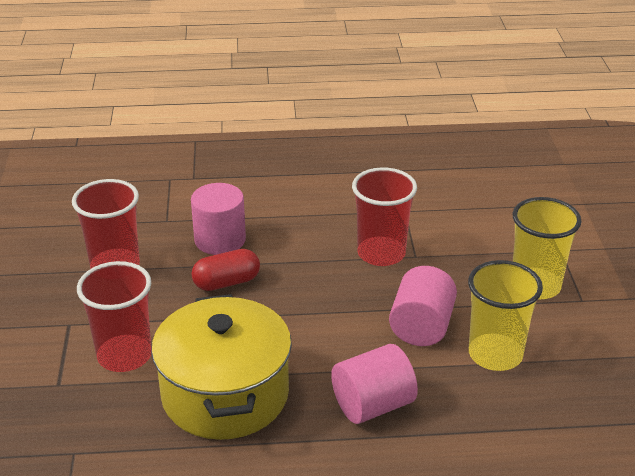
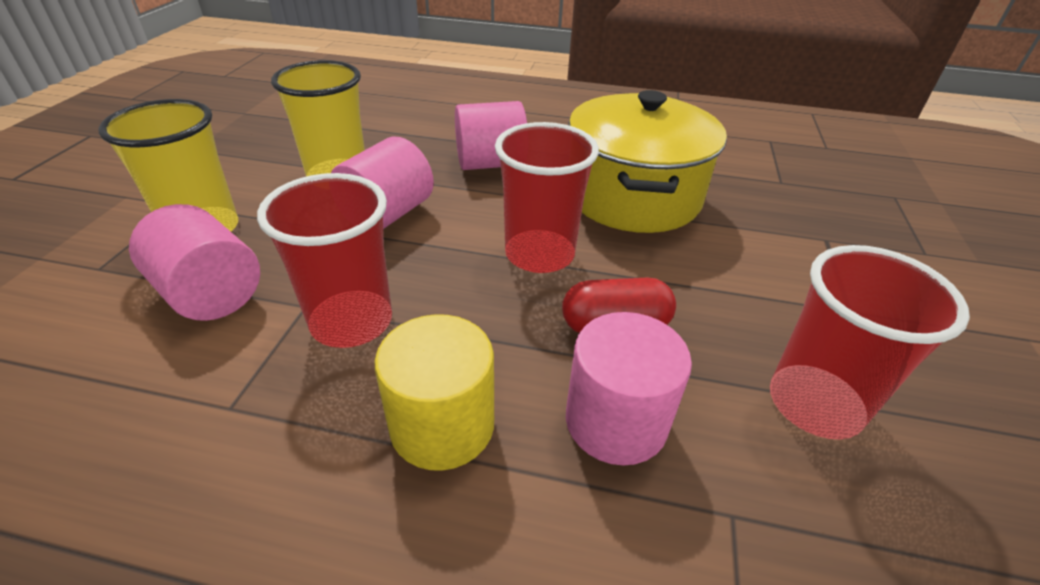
camera: 165 degrees left, 5 degrees up
red cup [77,261,152,372] -> red cup moved to [495,122,599,273]
none -> pink cylinder [129,204,260,321]
none -> yellow cylinder [375,314,494,471]

